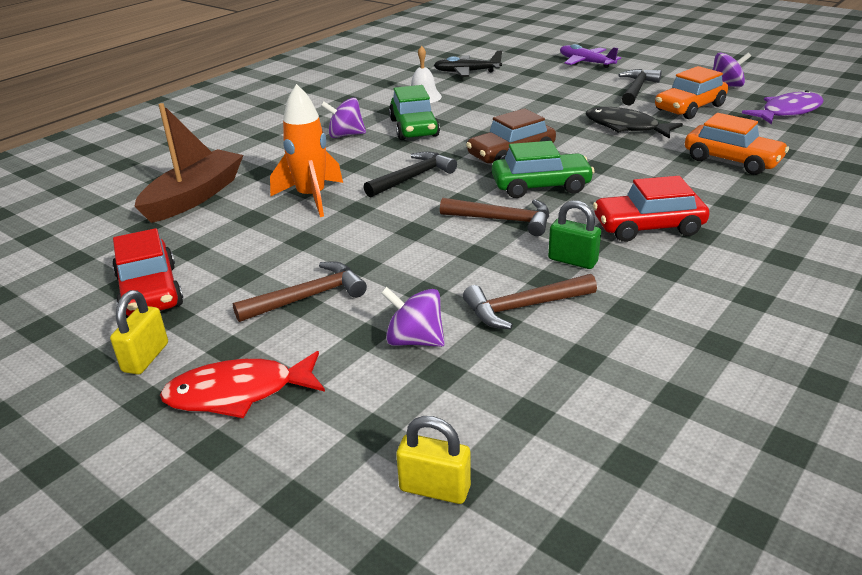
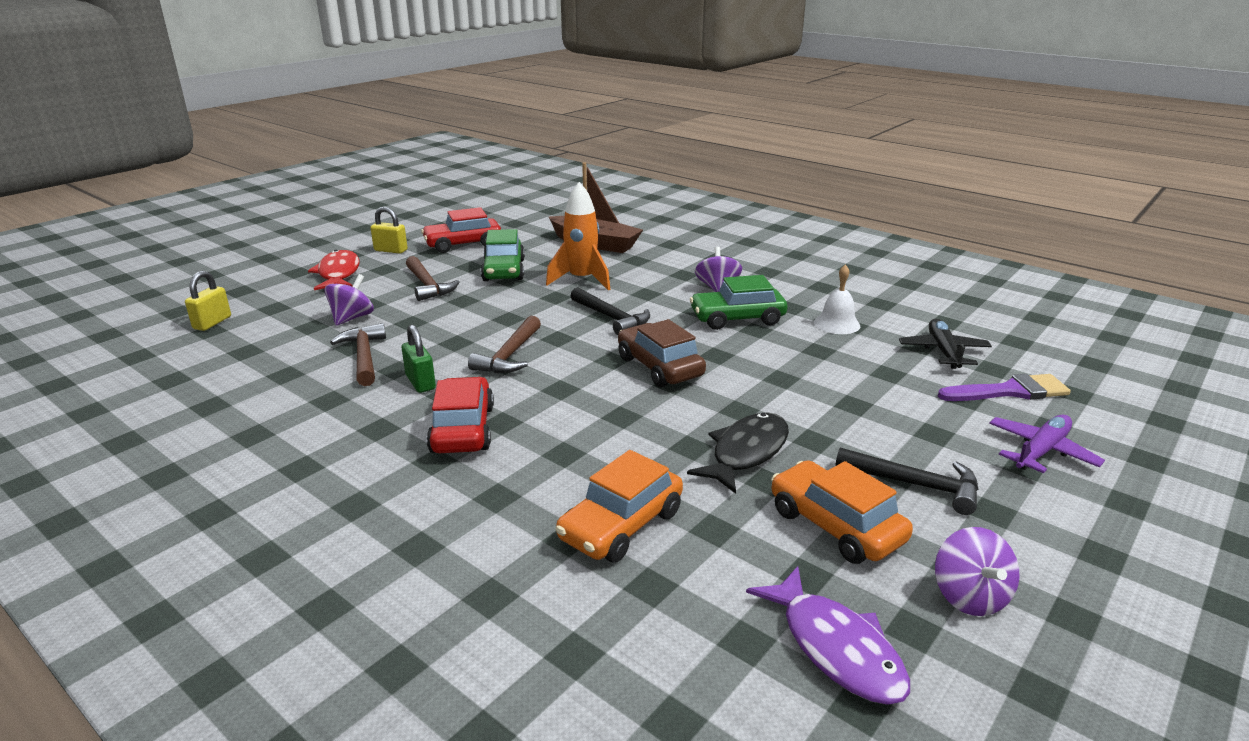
camera: 90 degrees right, 5 degrees down
green car [492,141,595,198] -> green car moved to [481,229,525,281]
green padlock [548,200,601,269] -> green padlock turned 60 degrees counterclockwise [402,325,436,393]
none -> purple brush [938,374,1071,401]

